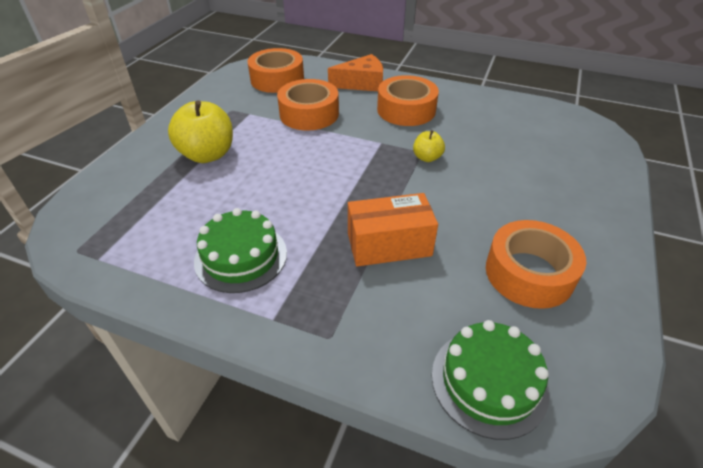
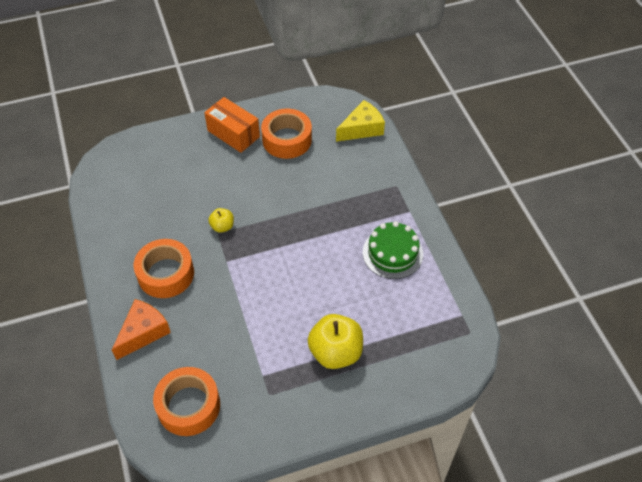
camera: 130 degrees left, 10 degrees up
orange tape [277,79,339,130] -> none
orange cheese [328,54,383,91] -> orange cheese turned 90 degrees clockwise [112,299,171,360]
orange box [348,193,438,266] -> orange box moved to [204,97,260,153]
green cake [432,320,550,440] -> yellow cheese [336,100,385,142]

